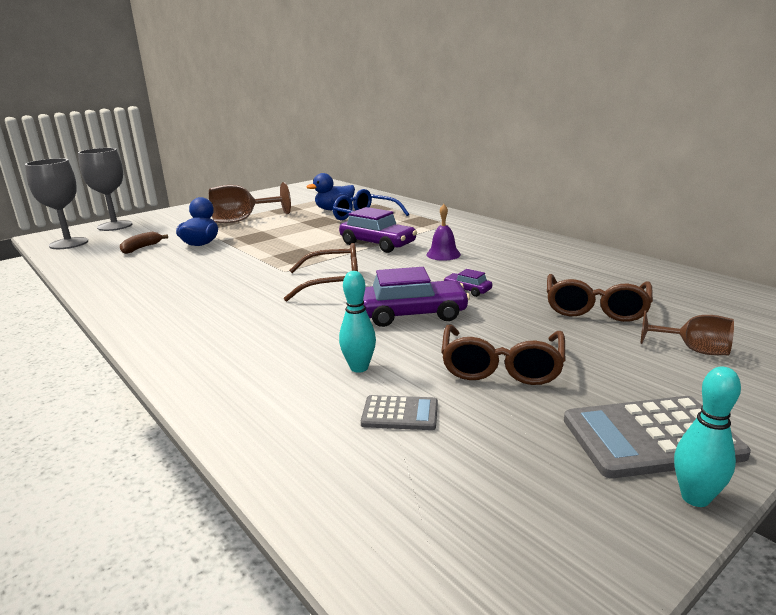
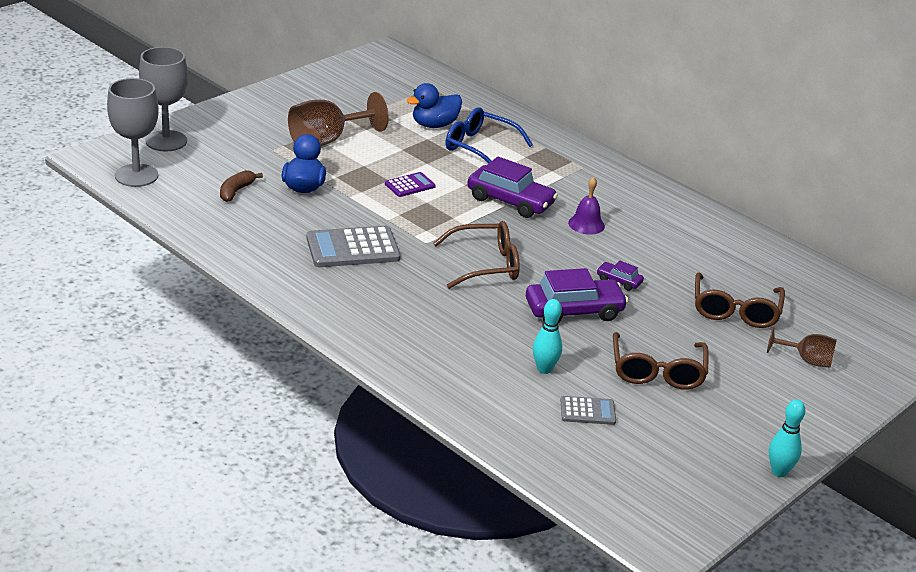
camera: 10 degrees left, 10 degrees up
grey calculator [564,396,751,478] -> grey calculator moved to [306,226,401,267]
none -> purple calculator [385,172,436,197]

